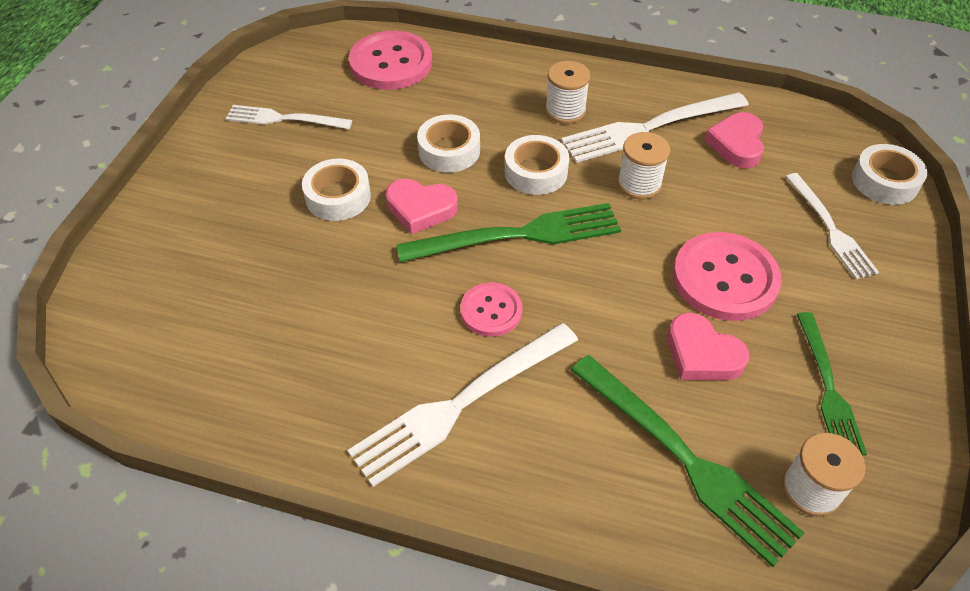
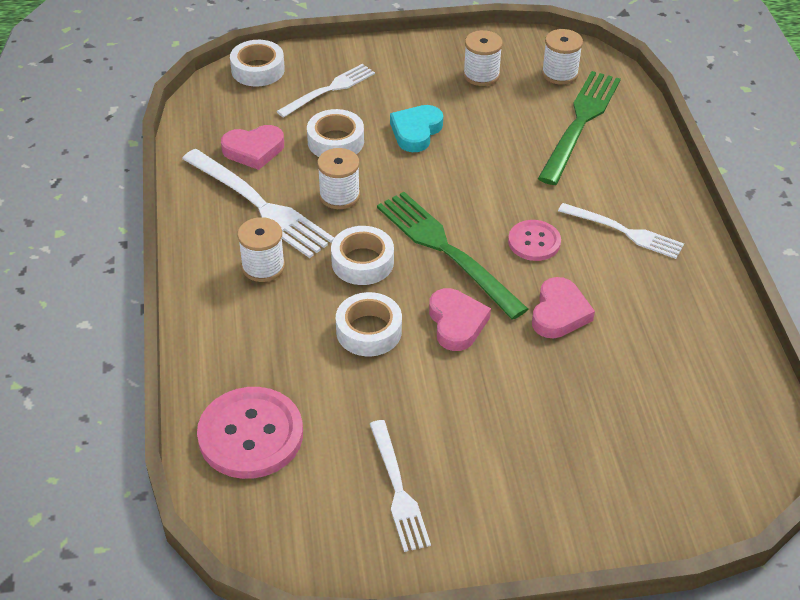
camera: 115 degrees left, 5 degrees down
white tape [302,159,371,221] -> white tape moved to [307,109,364,157]
white fork [348,323,578,487] -> white fork [558,203,684,259], size x0.64
pink heart [668,313,749,380] -> pink heart moved to [532,277,595,338]
pink button [673,232,782,321] -> turquoise heart [390,105,443,152]
green fork [797,312,867,455] -> white spool [463,30,503,86]

